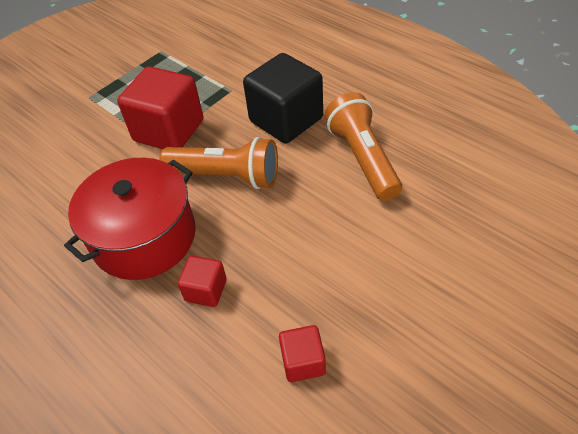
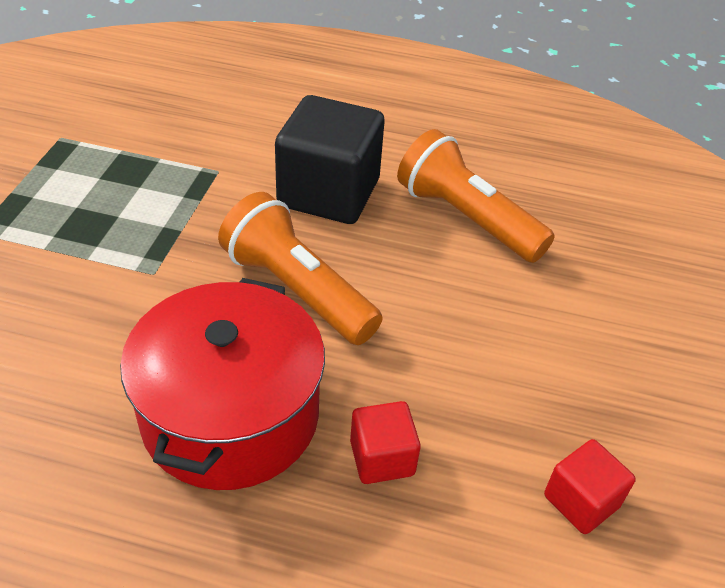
camera: 35 degrees left, 5 degrees down
red cube [117,66,203,149] -> none
orange flashlight [159,137,278,189] -> orange flashlight turned 120 degrees counterclockwise [218,192,383,345]

